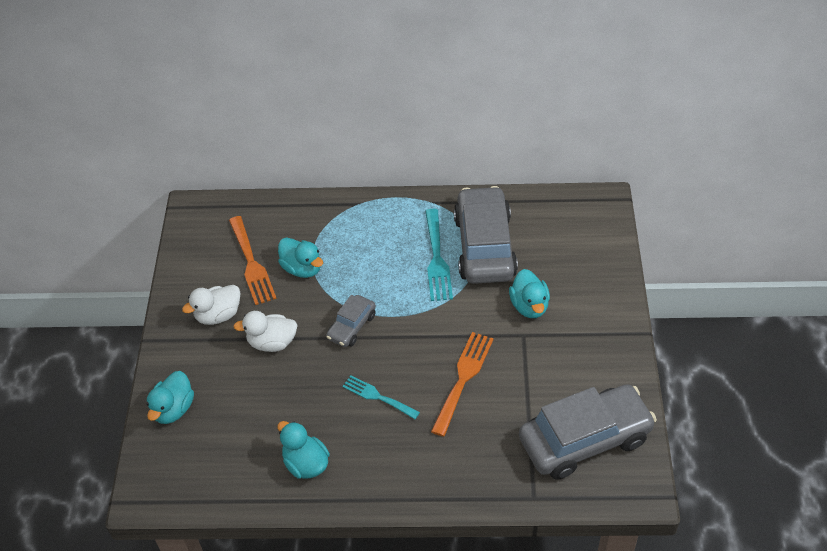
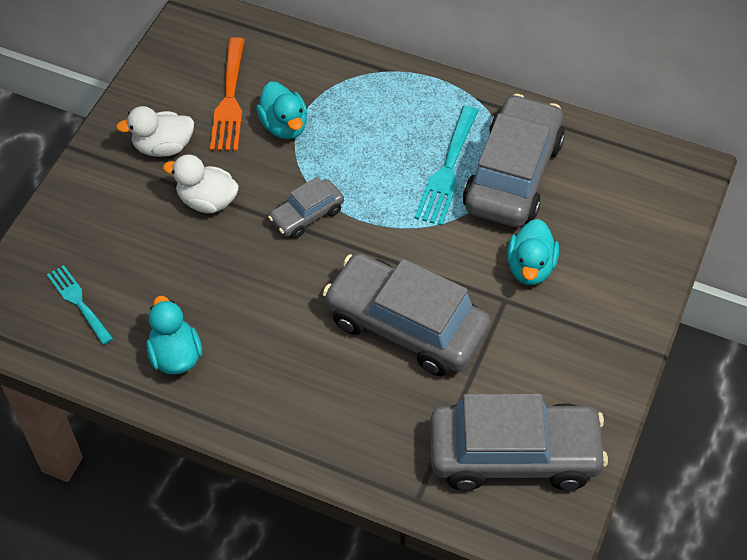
camera: 20 degrees right, 5 degrees up
turquoise duck [146,371,194,424] -> none
turquoise fork [342,375,420,419] -> turquoise fork moved to [47,265,113,345]
orange fork [431,332,494,437] -> grey car [323,253,491,376]

